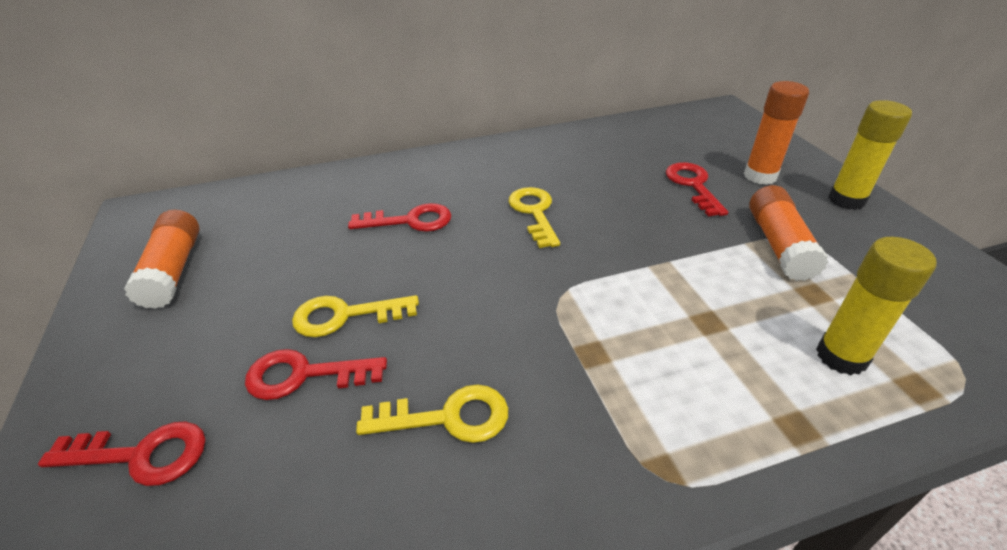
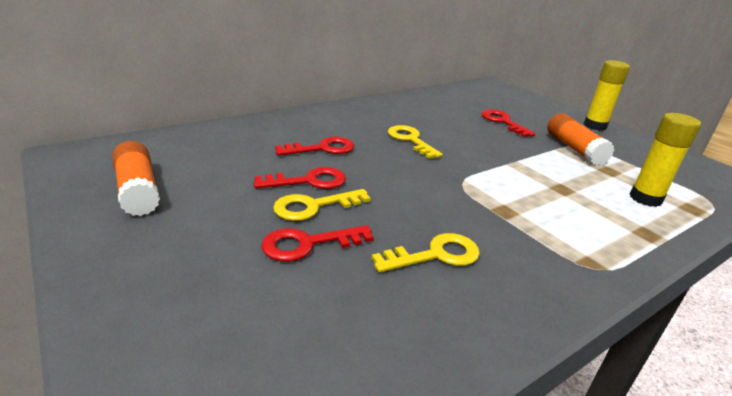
camera: 20 degrees left, 10 degrees down
red key [38,421,205,486] -> red key moved to [253,167,346,189]
orange glue stick [744,81,809,185] -> none

